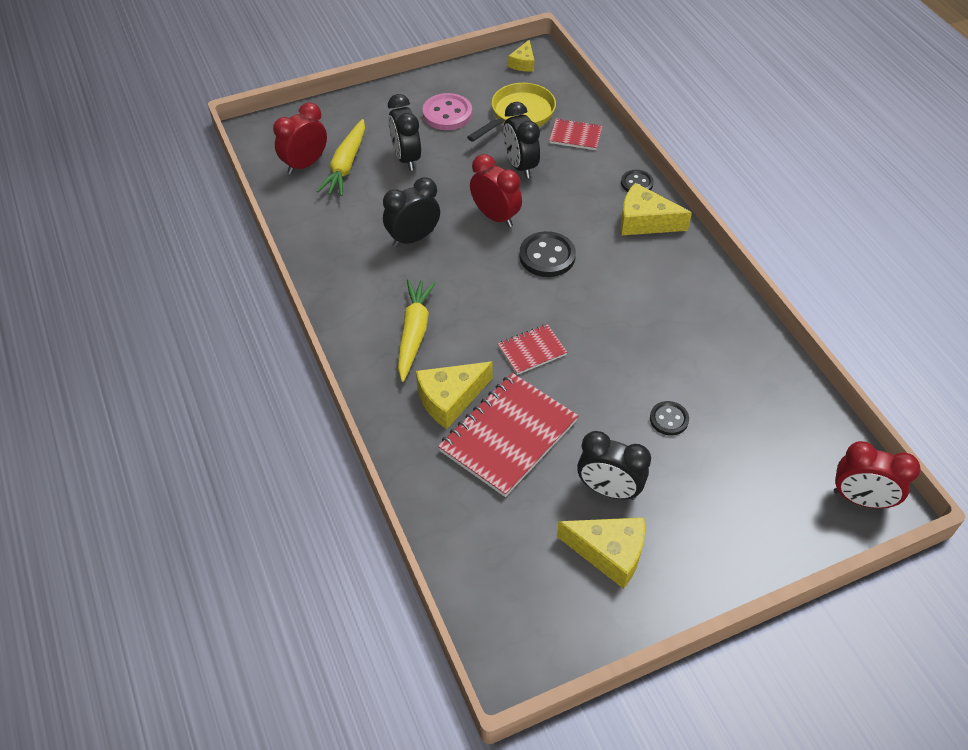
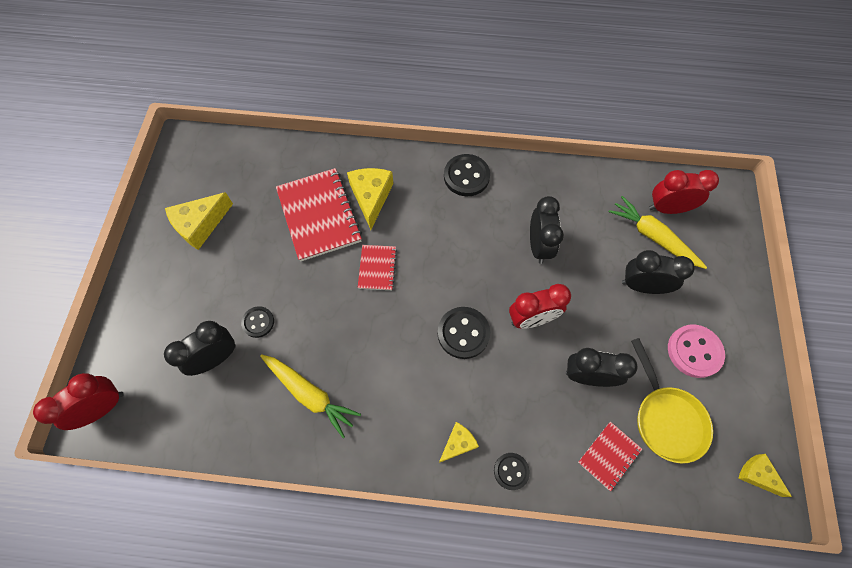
camera: 120 degrees right, 15 degrees up
red clock [273,102,327,174] -> red clock turned 75 degrees counterclockwise [649,170,719,214]
yellow carrot [398,279,436,382] -> yellow carrot moved to [260,354,361,438]
black clock [577,431,651,500] -> black clock moved to [164,321,236,376]
yellow cheese [621,183,692,235] -> yellow cheese [439,422,479,463], size x0.60
none -> black button [444,154,490,196]

